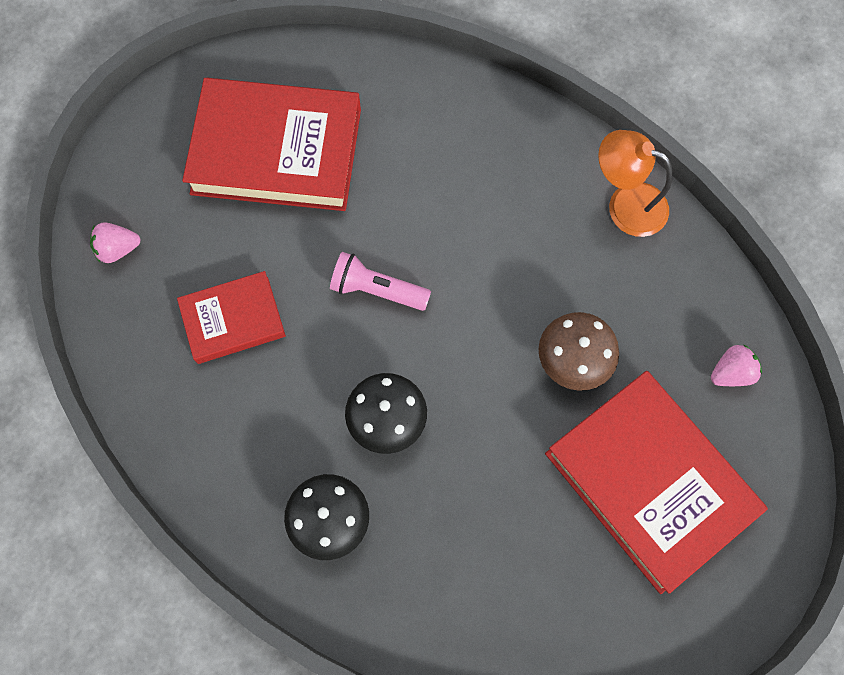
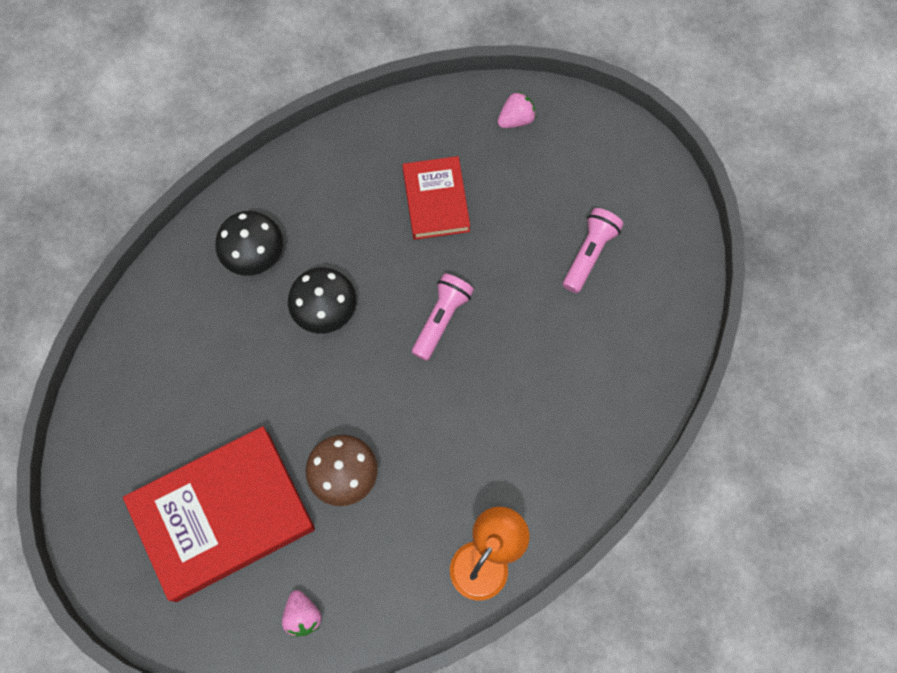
camera: 100 degrees right, 0 degrees up
pink strawberry [90,222,140,263] -> pink strawberry turned 60 degrees clockwise [498,91,536,128]
red book [182,78,361,211] -> pink flashlight [563,208,624,293]

